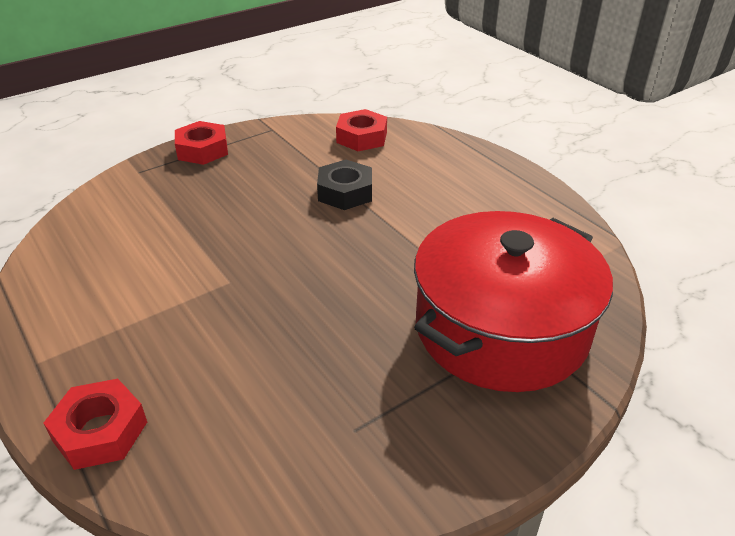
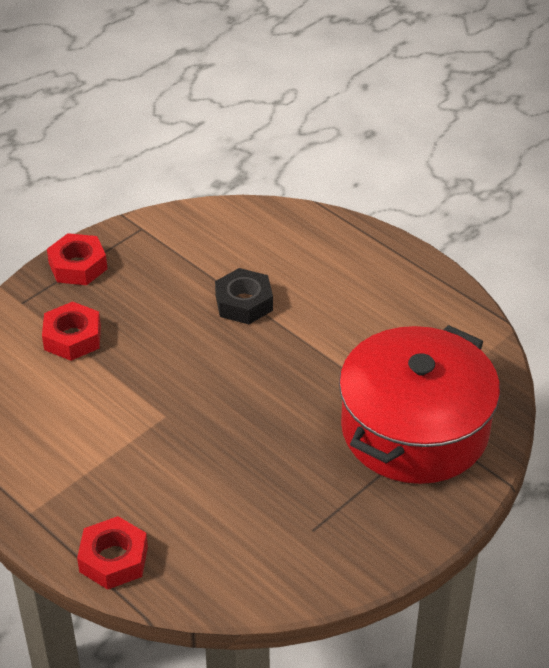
camera: 10 degrees left, 5 degrees up
red nut [336,109,387,151] -> red nut moved to [42,301,101,361]

